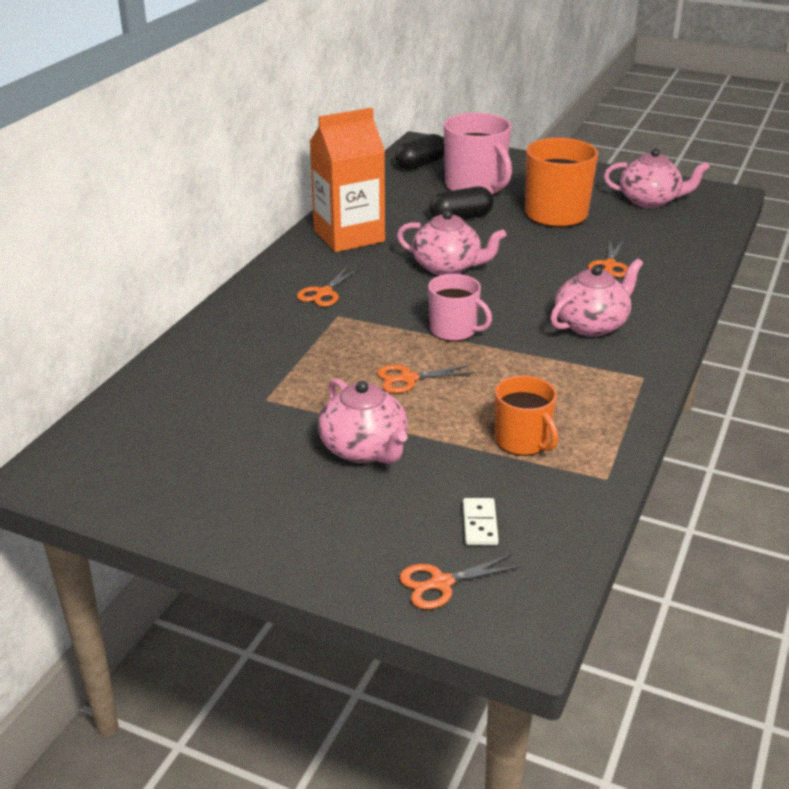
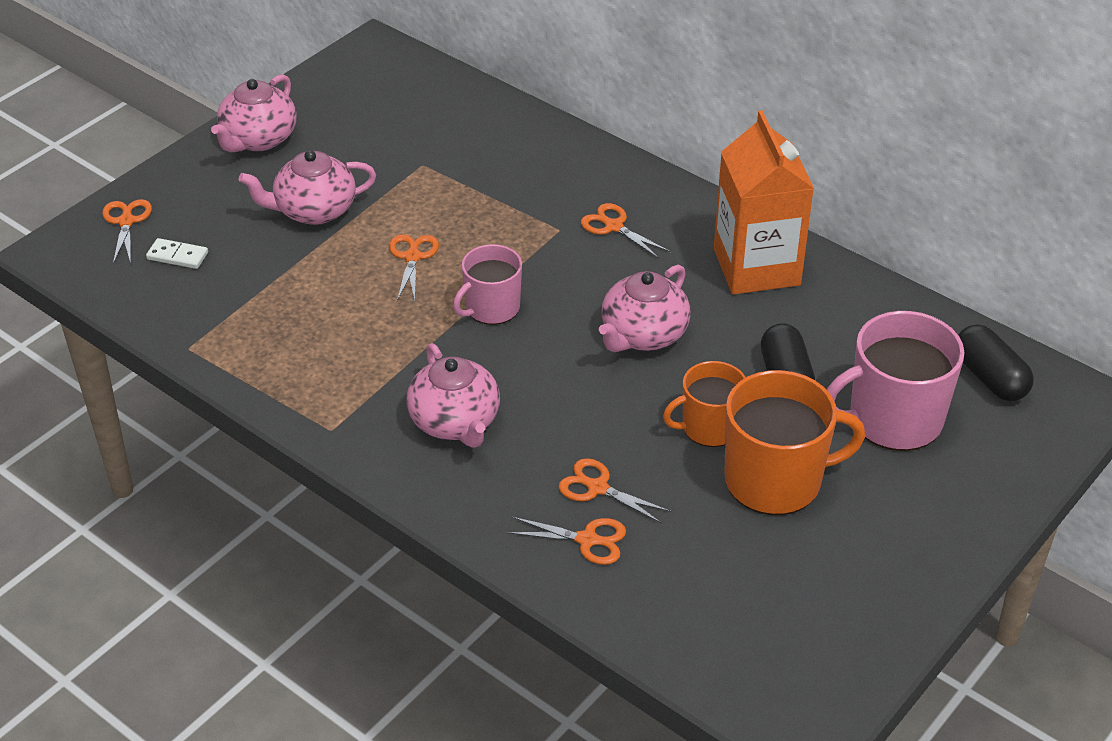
camera: 105 degrees right, 10 degrees up
orange mug [495,376,558,456] -> orange mug moved to [663,361,746,447]
pink teapot [604,148,710,208] -> pink teapot moved to [211,74,296,152]
none -> orange scissors [507,517,626,565]

